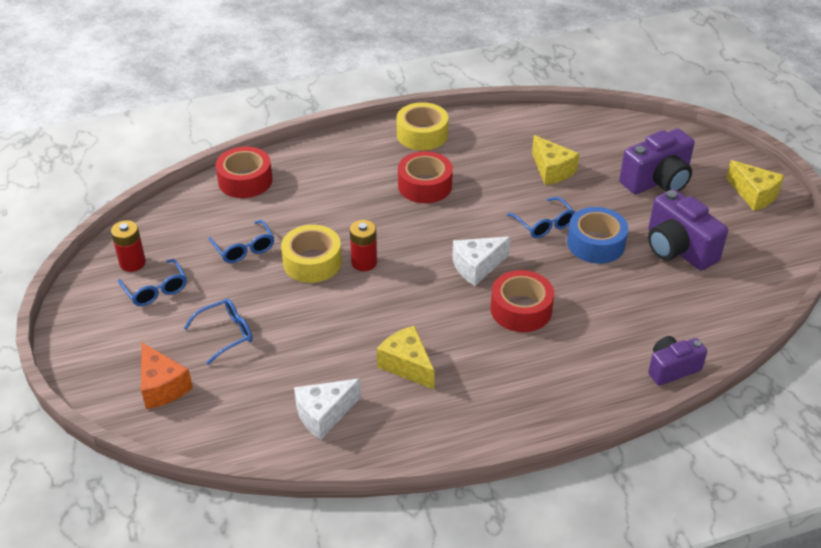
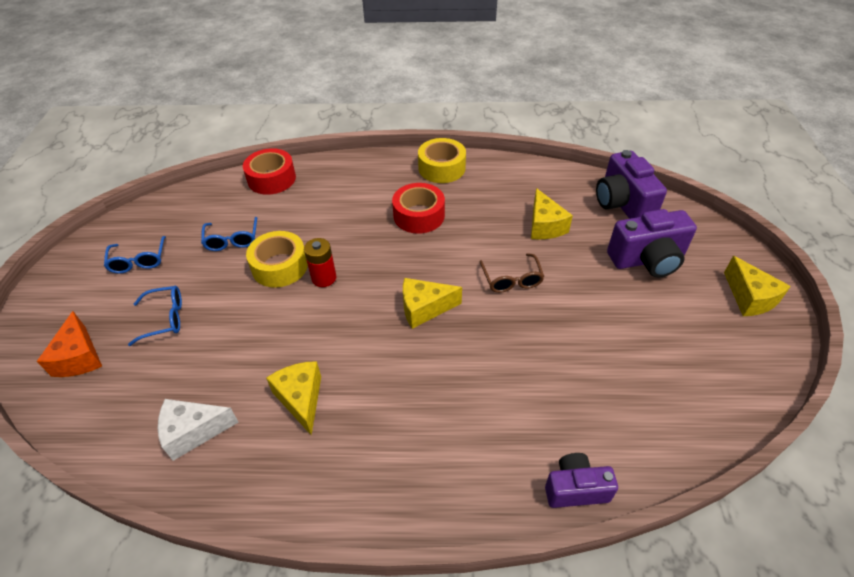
camera: 20 degrees right, 5 degrees up
red battery [111,220,146,272] -> none
white cheese [452,237,511,286] -> yellow cheese [403,278,462,329]
red tape [490,270,554,332] -> none
blue glasses [507,197,576,238] -> brown glasses [479,253,544,293]
blue tape [567,207,628,264] -> none
purple camera [648,189,728,270] -> purple camera moved to [596,150,667,219]

